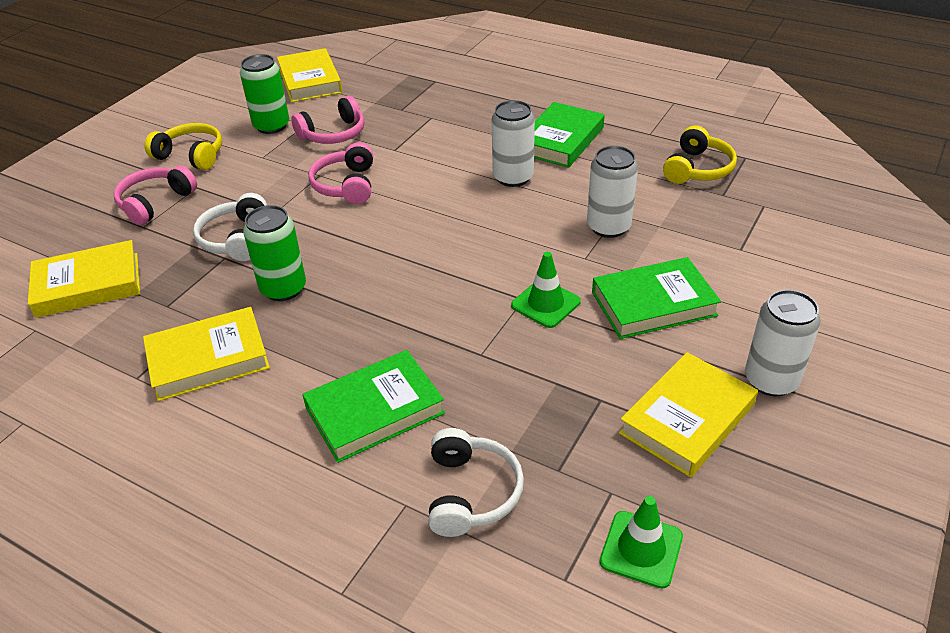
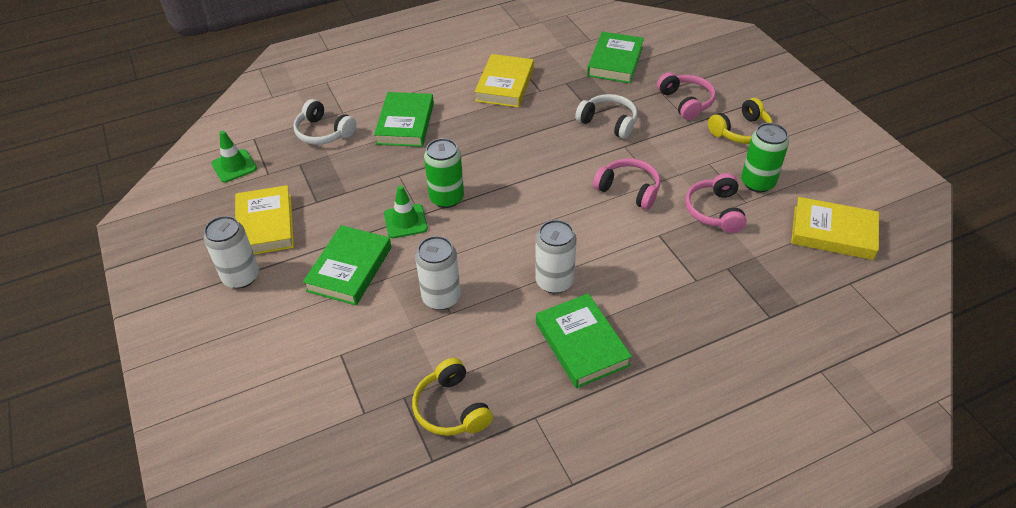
camera: 125 degrees right, 5 degrees up
yellow book [28,240,140,318] -> green book [587,32,644,83]
green can [243,205,306,301] -> green can moved to [424,138,464,208]

